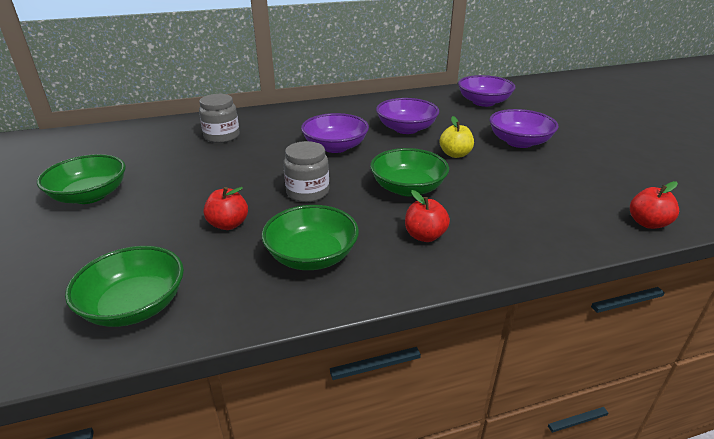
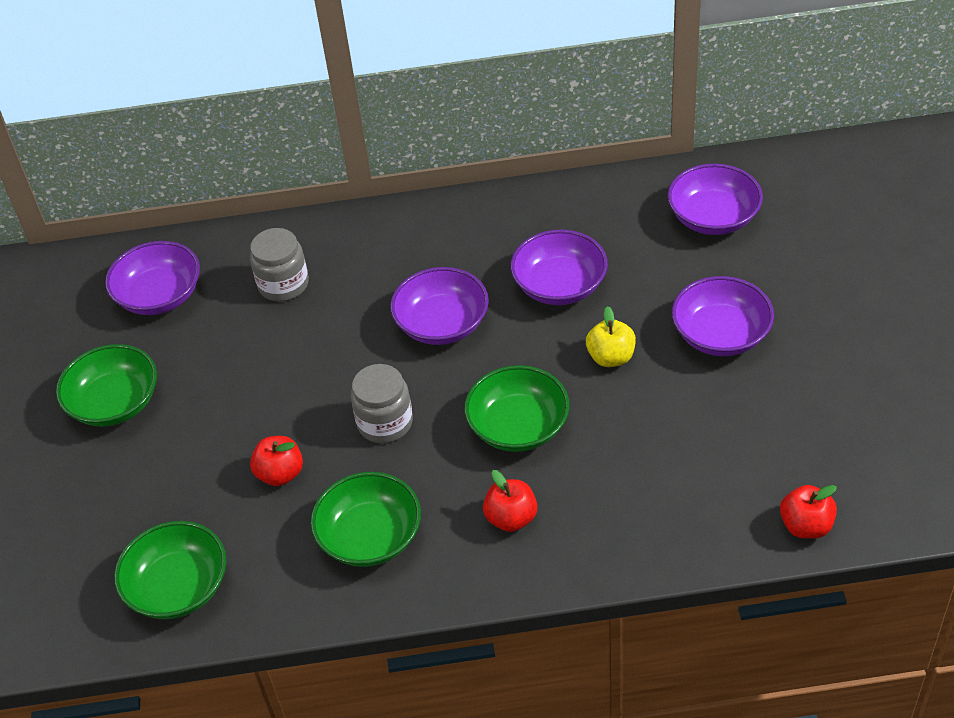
camera: 15 degrees right, 15 degrees up
none -> purple bowl [105,241,200,315]

